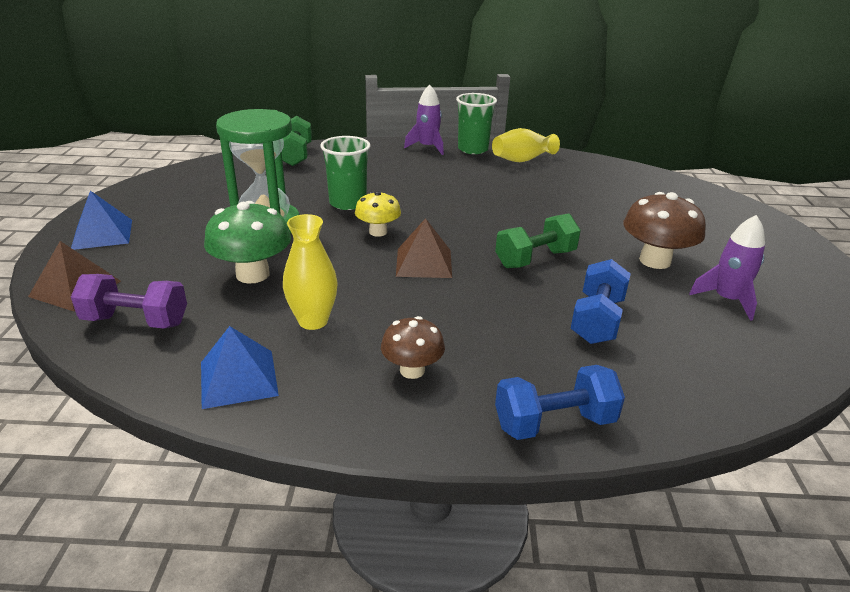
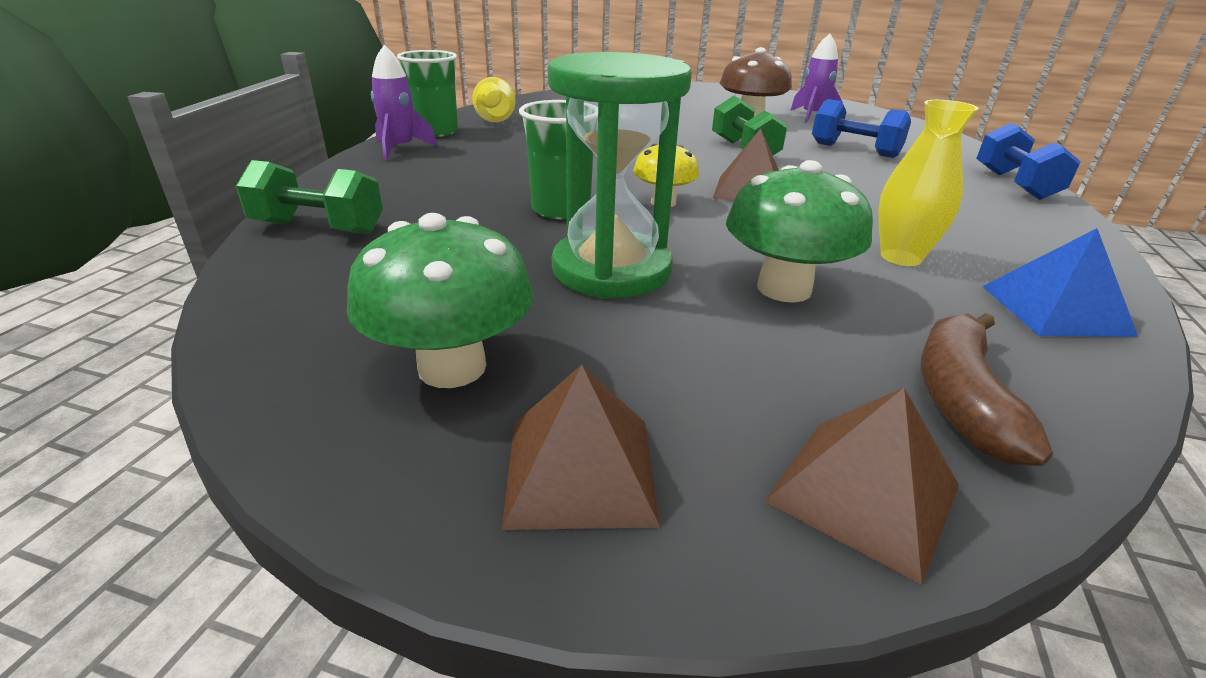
camera: 75 degrees left, 0 degrees up
blue pyramid [71,191,132,250] -> brown pyramid [502,365,660,530]
purple dumbbell [71,274,187,329] -> brown banana [921,313,1053,466]
brown mushroom [381,316,445,379] -> none
none -> green mushroom [347,213,534,388]

